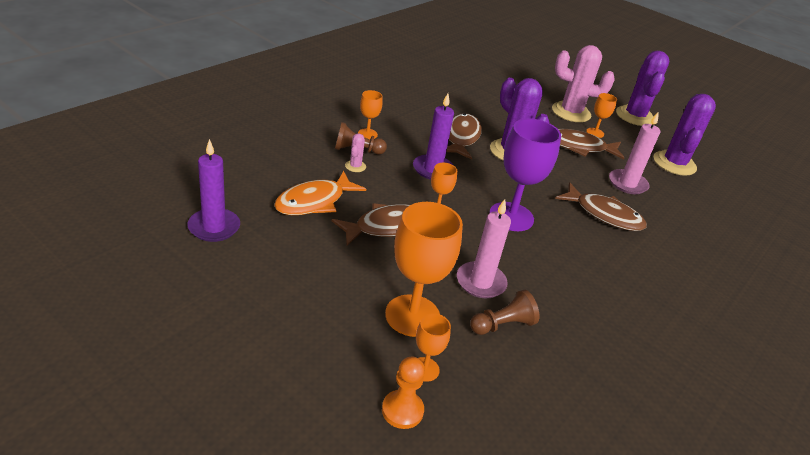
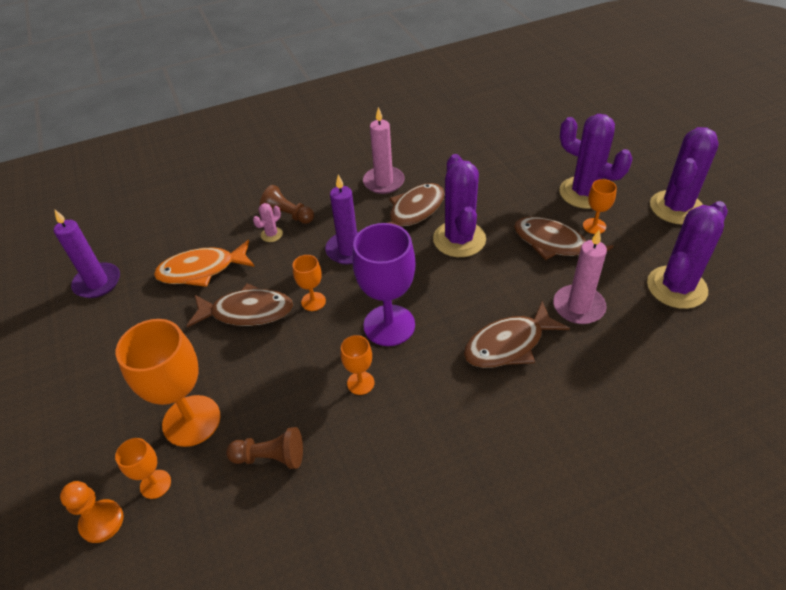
camera: 35 degrees right, 10 degrees up
orange goblet [358,90,383,139] -> orange goblet moved to [340,335,374,395]
pink candle [457,199,511,298] -> pink candle moved to [363,107,405,194]
pink cactus [552,45,615,122] -> purple cactus [559,114,632,209]
brown fish [555,182,647,231] -> brown fish turned 90 degrees clockwise [464,301,570,368]

